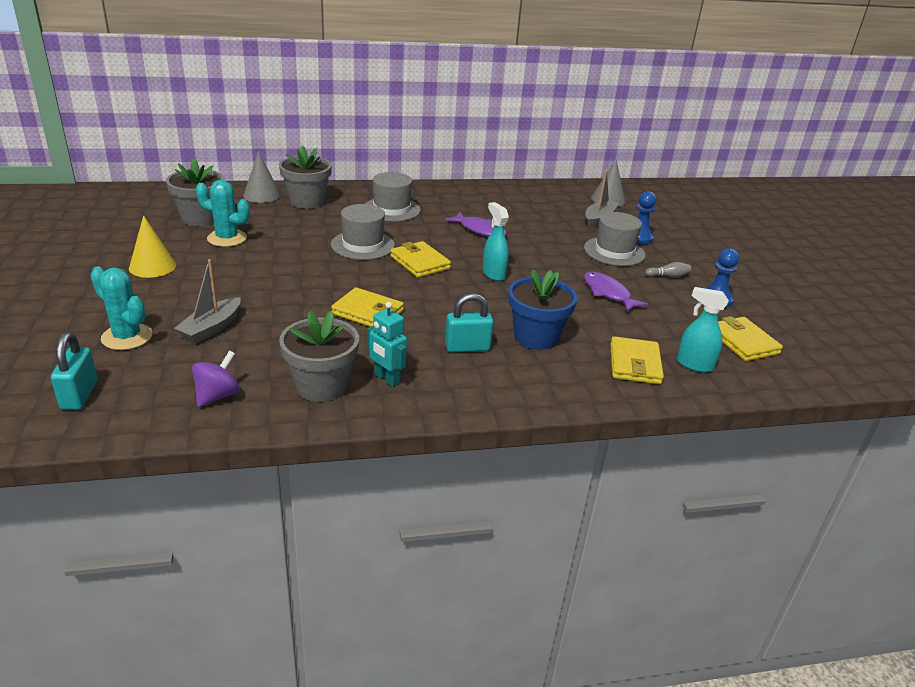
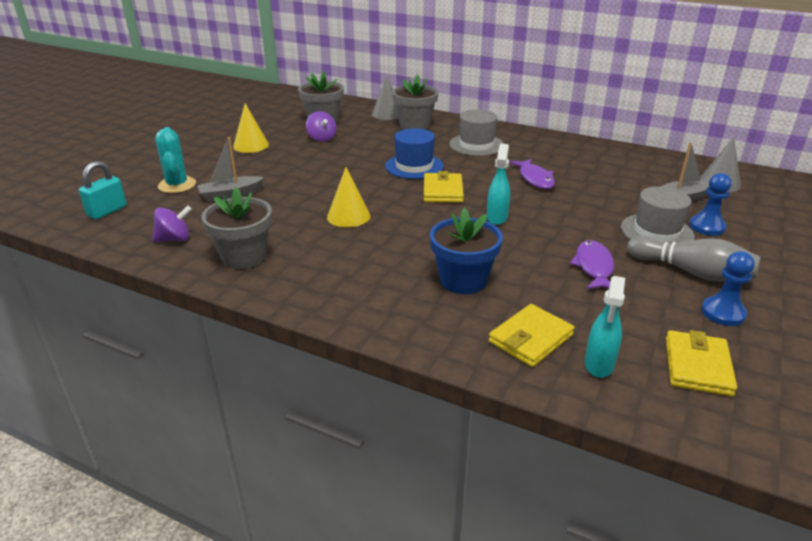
camera: 40 degrees right, 0 degrees up
turquoise cactus [196,180,250,247] -> purple spinning top [306,111,337,142]
grey hat [331,204,395,260] -> blue hat [385,128,444,179]
yellow wallet [331,287,404,327] -> yellow cone [327,167,370,227]
turquoise robot [367,302,407,387] -> none
turquoise padlock [445,293,493,352] -> none
grey bowling pin [645,262,691,278] -> grey bowling pin [627,236,761,281], size x2.22
turquoise spray bottle [677,287,729,373] -> turquoise spray bottle turned 135 degrees counterclockwise [585,276,625,378]

